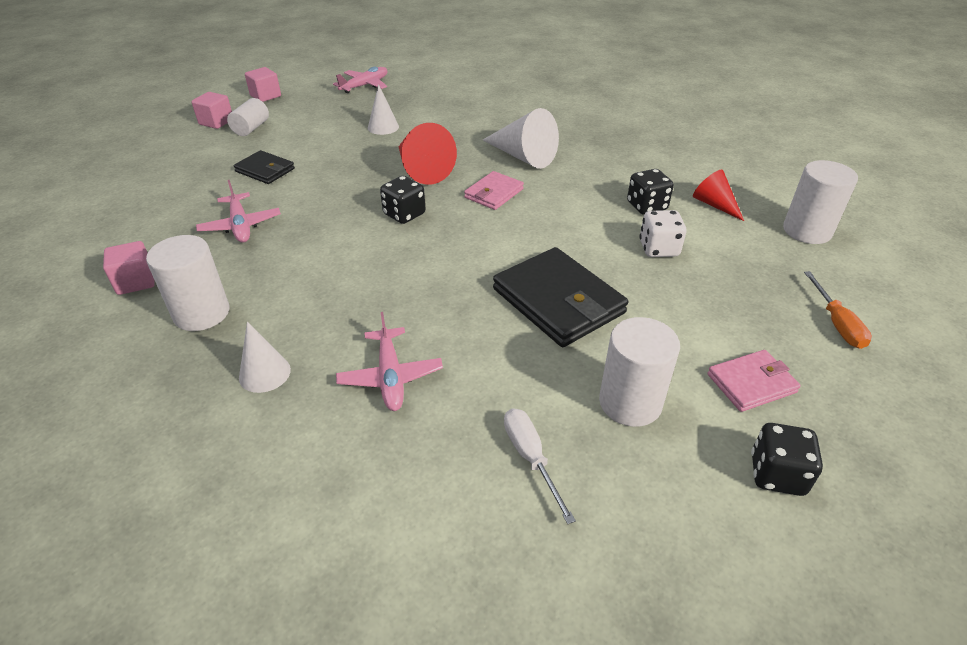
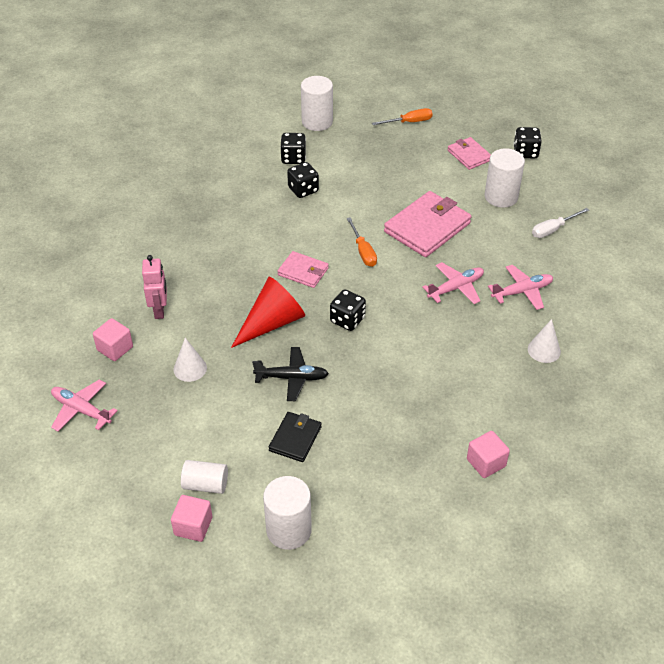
camera: 100 degrees left, 5 degrees up
white cylinder [146,235,229,331] -> white cylinder moved to [263,476,312,550]
pink plane [196,180,281,243] -> pink plane moved to [422,262,484,304]
pink cube [245,67,281,102] -> pink cube moved to [93,318,133,361]
white cone [483,108,559,169] -> none
black wallet [493,247,628,347] -> pink wallet [384,191,471,257]
white dice [639,210,686,257] -> none
red cone [693,170,744,221] -> black dice [280,133,306,164]
none -> pink robot [142,255,167,319]
none -> black plane [252,347,329,401]
none -> orange screwdriver [347,217,377,267]

